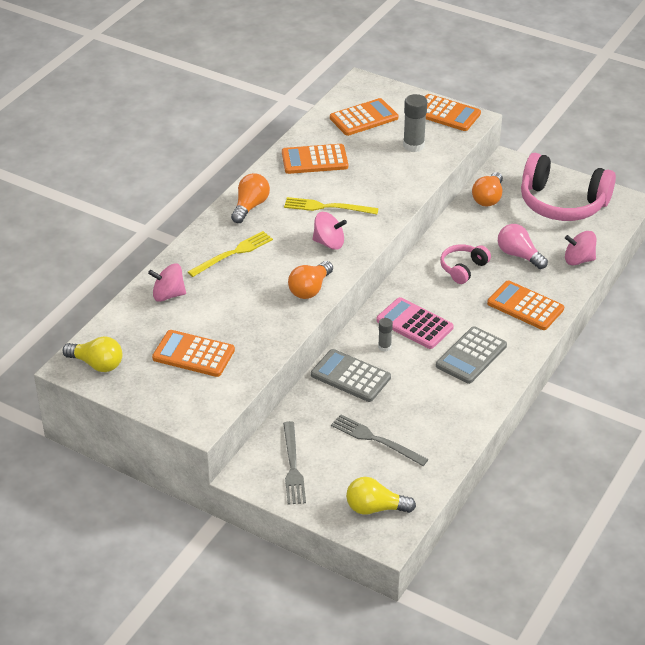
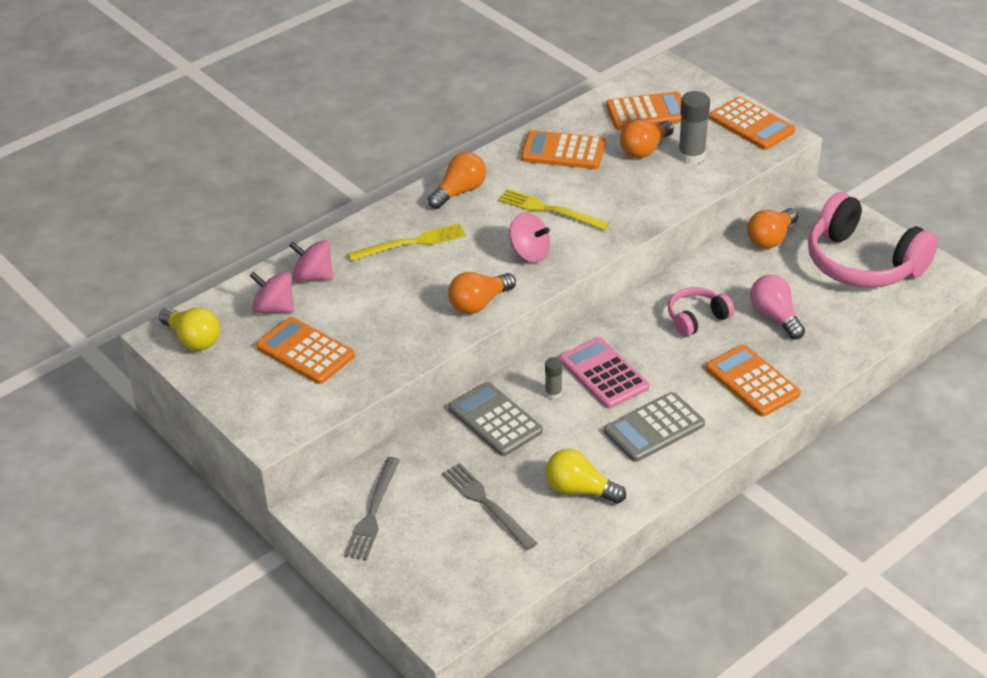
camera: 20 degrees right, 0 degrees up
yellow light bulb [346,477,416,515] -> yellow light bulb moved to [546,449,626,504]
pink spinning top [565,231,596,266] -> pink spinning top moved to [250,272,294,313]
none -> orange light bulb [620,120,674,158]

